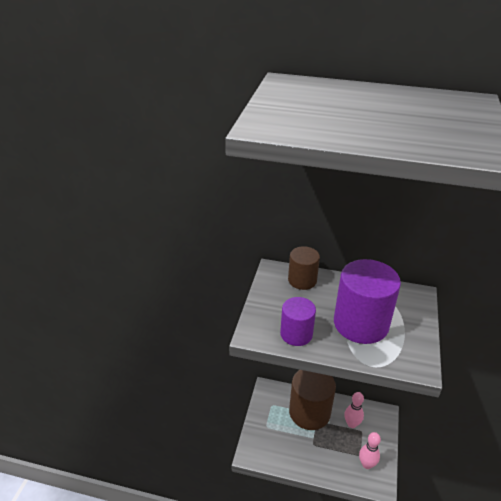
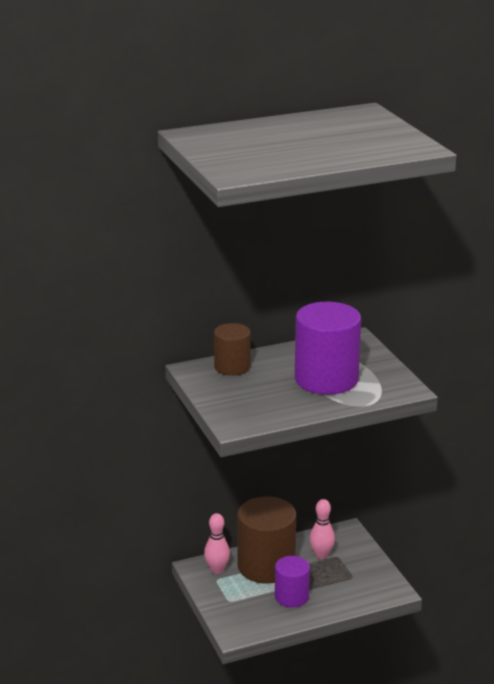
camera: 35 degrees left, 10 degrees down
purple cylinder [280,297,316,346] -> purple cylinder moved to [275,556,310,608]
pink bowling pin [359,432,381,469] -> pink bowling pin moved to [204,513,230,574]

